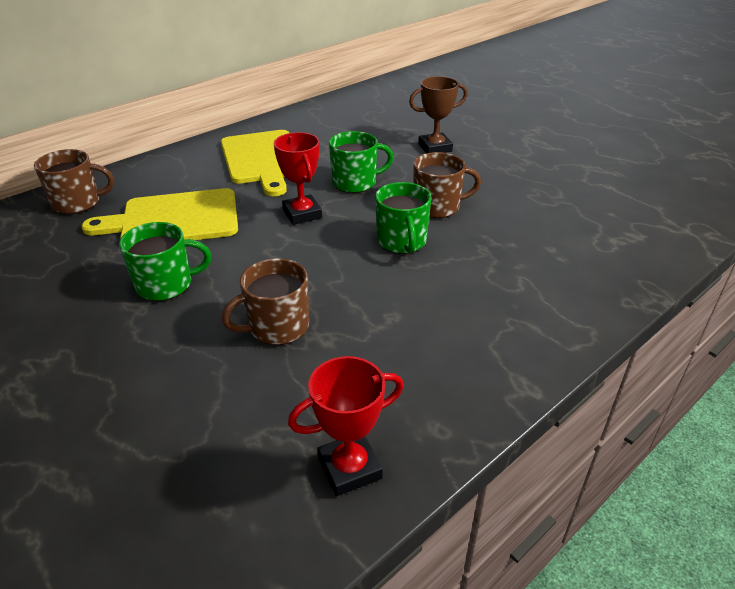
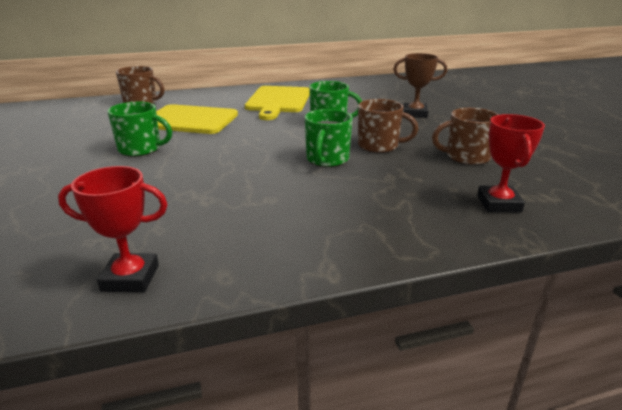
camera: 25 degrees right, 10 degrees down
brown mug [221,258,309,345] -> brown mug moved to [432,108,499,165]
red trophy [274,132,322,225] -> red trophy moved to [477,114,545,213]

